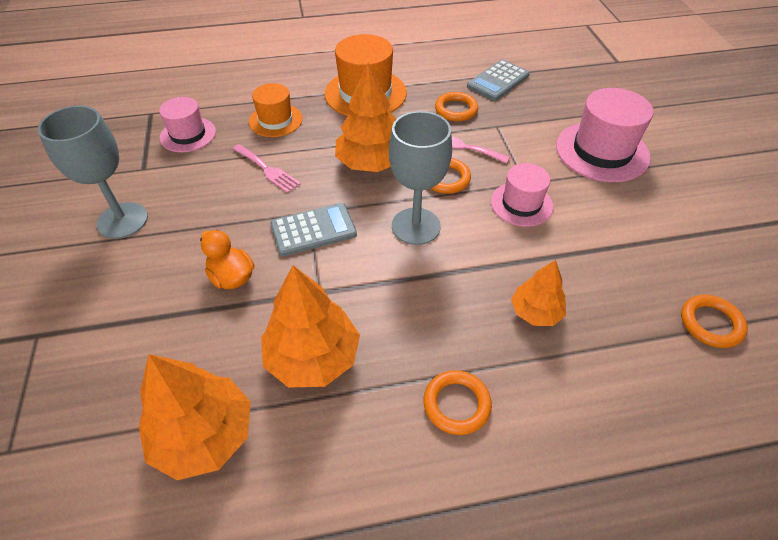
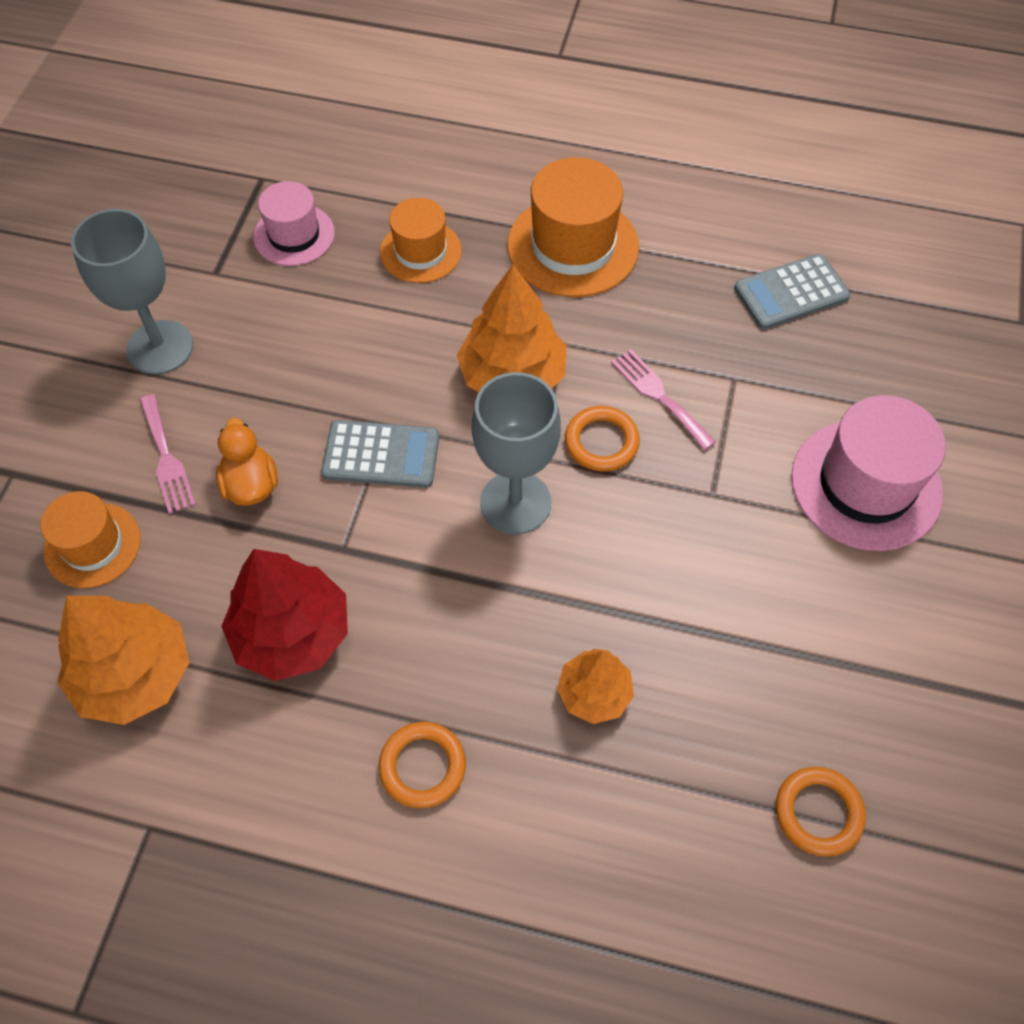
camera: 25 degrees right, 10 degrees up
pink fork [232,144,301,193] -> pink fork moved to [140,394,196,514]
orange tree [261,265,360,387] -> red tree [221,549,348,681]
orange ring [435,92,478,121] -> none
pink hat [491,163,553,227] -> none
none -> orange hat [41,491,141,588]

